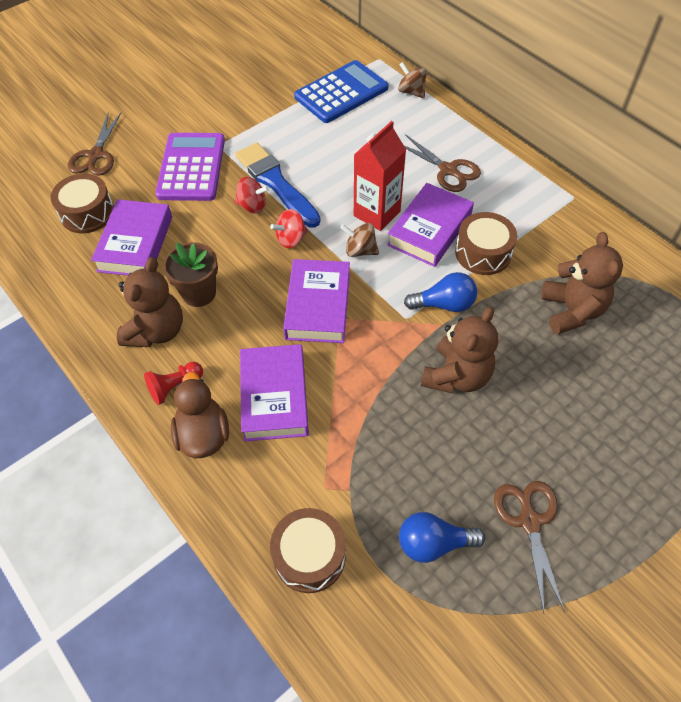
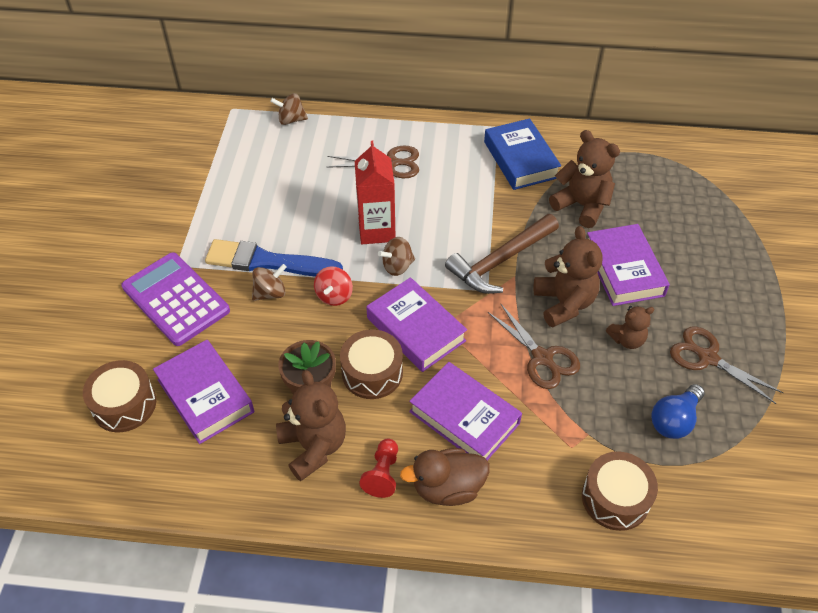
camera: 45 degrees left, 5 degrees down
brown scissors [68,113,121,176] -> brown scissors moved to [488,304,580,389]
brown duck [171,372,229,459] -> brown duck turned 45 degrees counterclockwise [400,448,490,506]
red spinning top [234,177,269,213] -> brown spinning top [252,264,287,301]
blue calculator [294,60,388,123] -> none
purple book [387,183,474,267] -> purple book moved to [587,224,670,306]
blue light bulb [404,272,477,312] -> brown hammer [445,214,559,294]
brown drum [455,212,517,275] -> brown drum moved to [340,329,403,399]
none -> blue book [484,118,561,190]
none -> brown teddy bear [606,306,655,349]

